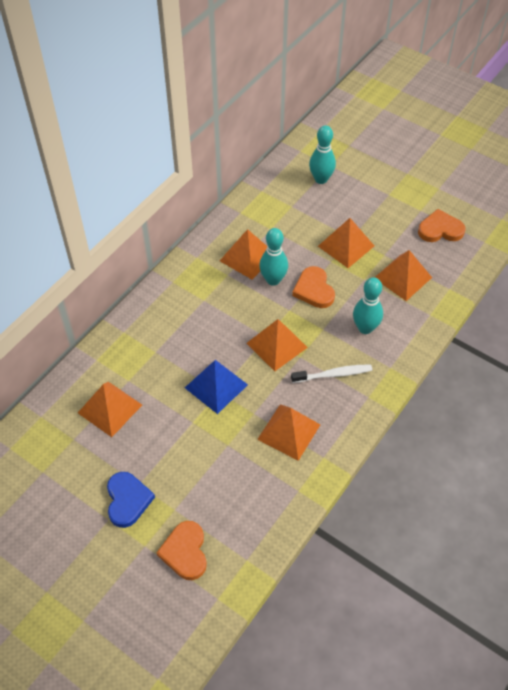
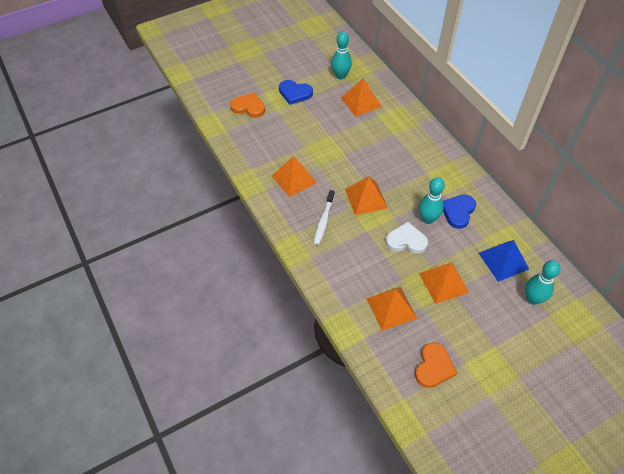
camera: 115 degrees right, 0 degrees up
blue pyramid [185,360,248,414] -> blue pyramid moved to [479,240,529,282]
orange pyramid [220,229,267,280] -> blue heart [443,194,476,229]
orange heart [292,266,335,308] -> white heart [386,222,428,254]
turquoise bowling pin [353,277,383,334] -> turquoise bowling pin moved to [331,32,352,79]

